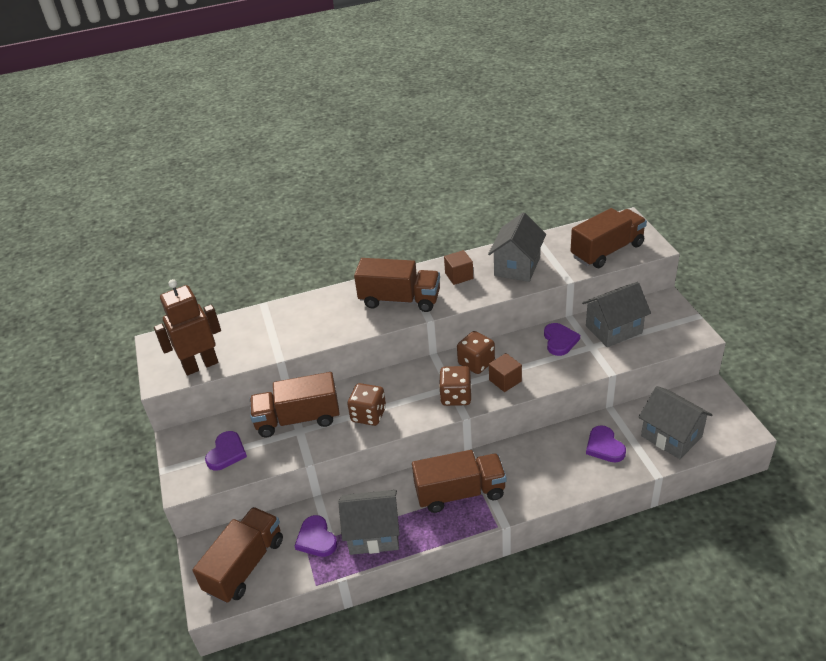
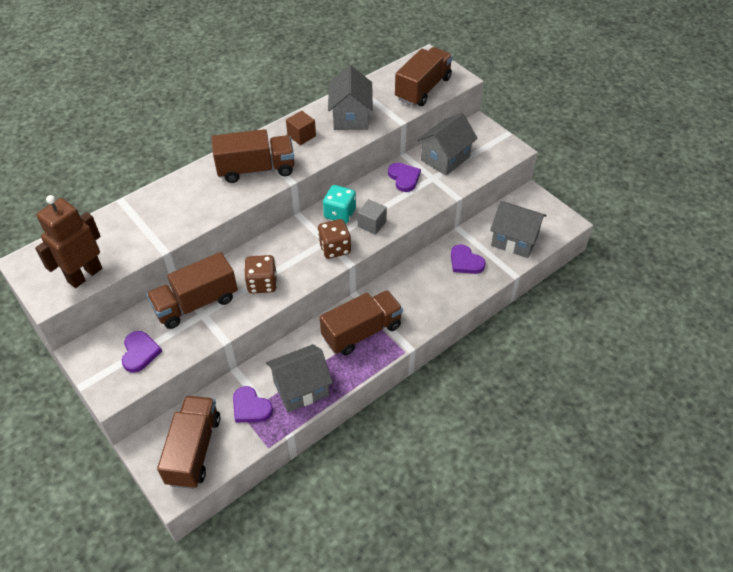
camera: 25 degrees left, 10 degrees up
brown dice [457,331,495,374] -> turquoise dice [323,185,356,224]
brown cube [489,353,522,392] -> grey cube [357,199,387,235]

